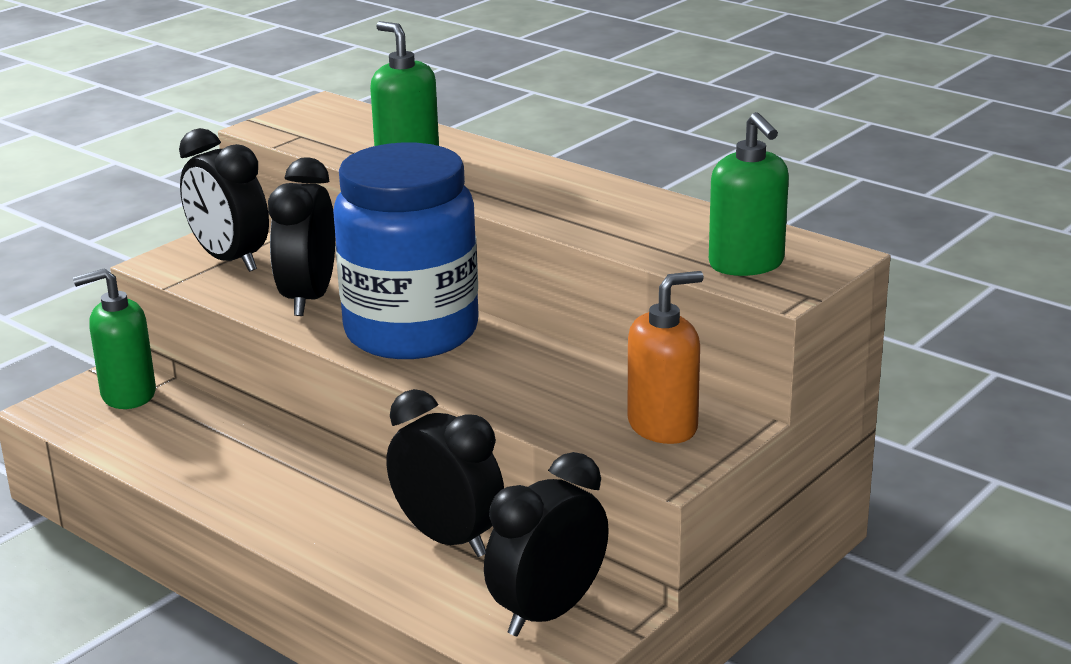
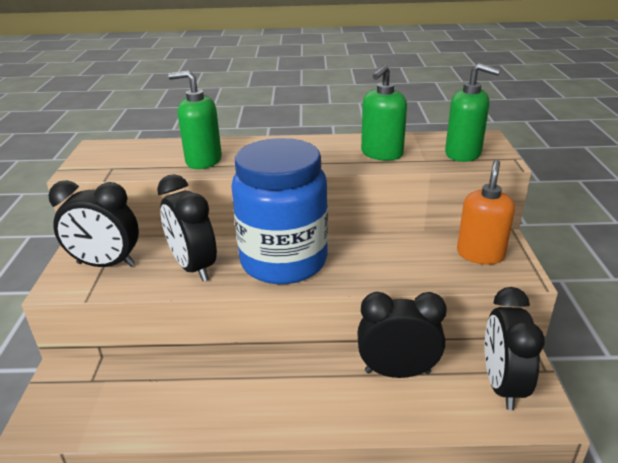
camera: 40 degrees left, 5 degrees up
green soap dispenser [73,268,156,409] -> green soap dispenser moved to [361,65,407,161]

